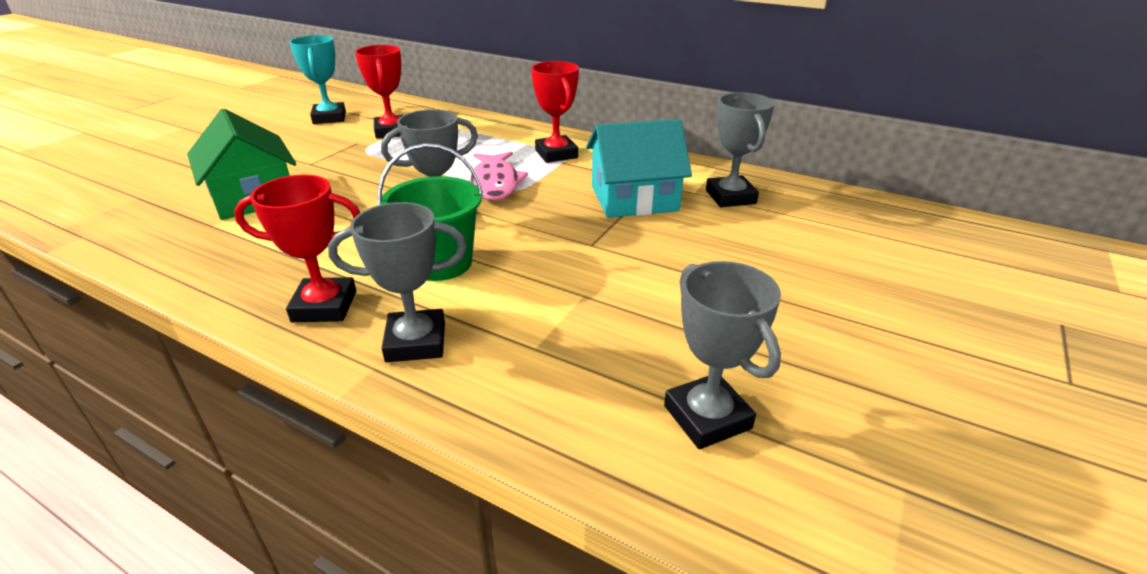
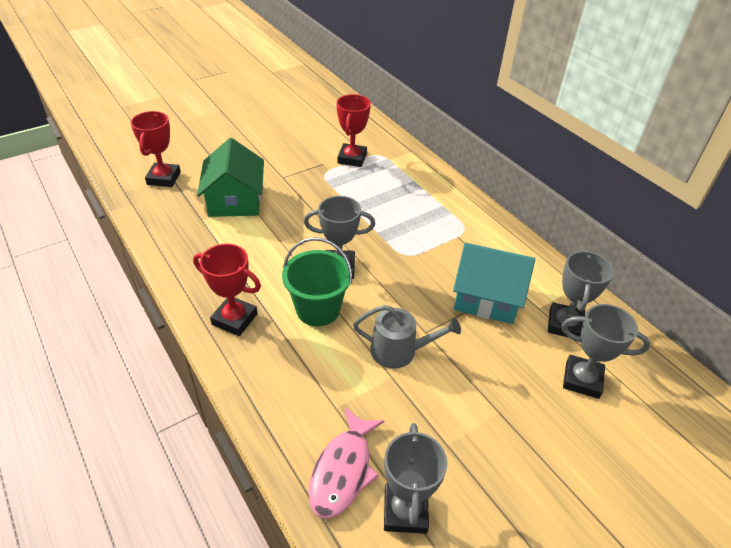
camera: 25 degrees right, 10 degrees up
turquoise trophy [289,35,346,124] -> none
grey trophy [328,202,467,362] -> grey trophy moved to [562,304,650,399]
pink fish [470,152,528,200] -> pink fish moved to [309,407,385,518]
red trophy [531,61,579,163] -> red trophy moved to [130,111,181,187]
none -> grey watering can [353,305,461,369]

